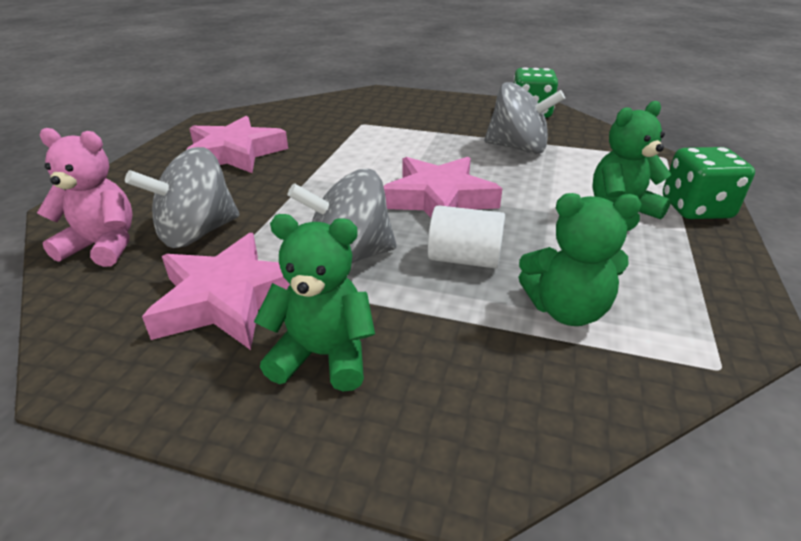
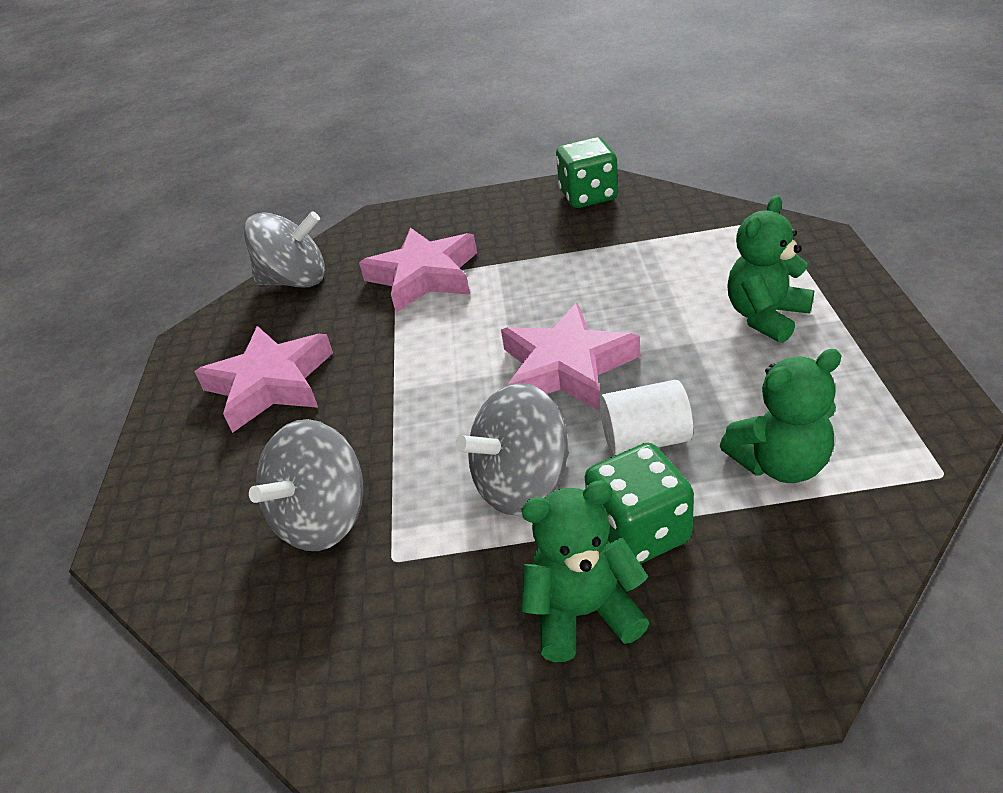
camera: 15 degrees left, 5 degrees up
pink teddy bear [37,128,133,267] -> none
pink star [142,233,290,350] -> pink star moved to [359,228,477,313]
grey spinning top [484,82,565,154] -> grey spinning top moved to [244,211,325,287]
green dice [663,147,755,219] -> green dice moved to [585,443,694,564]

